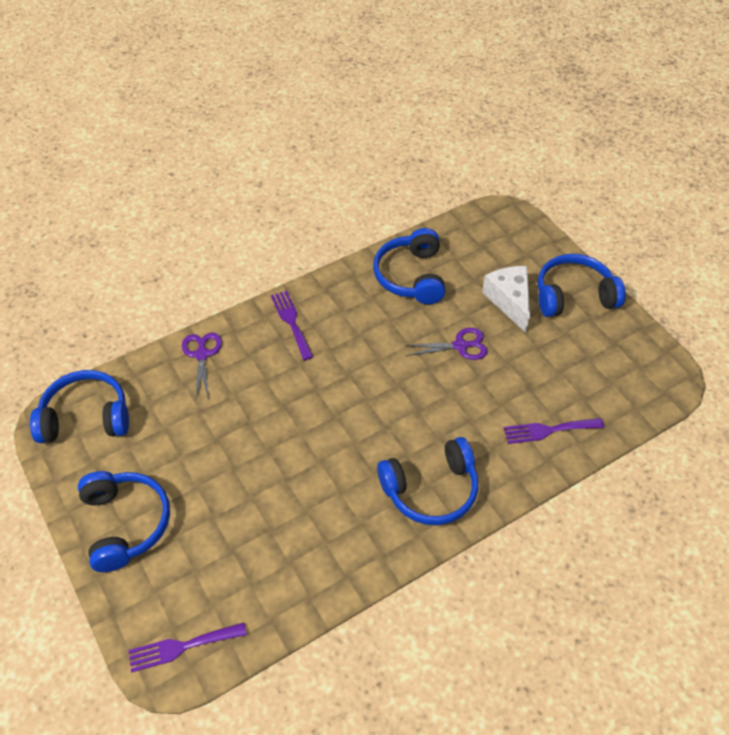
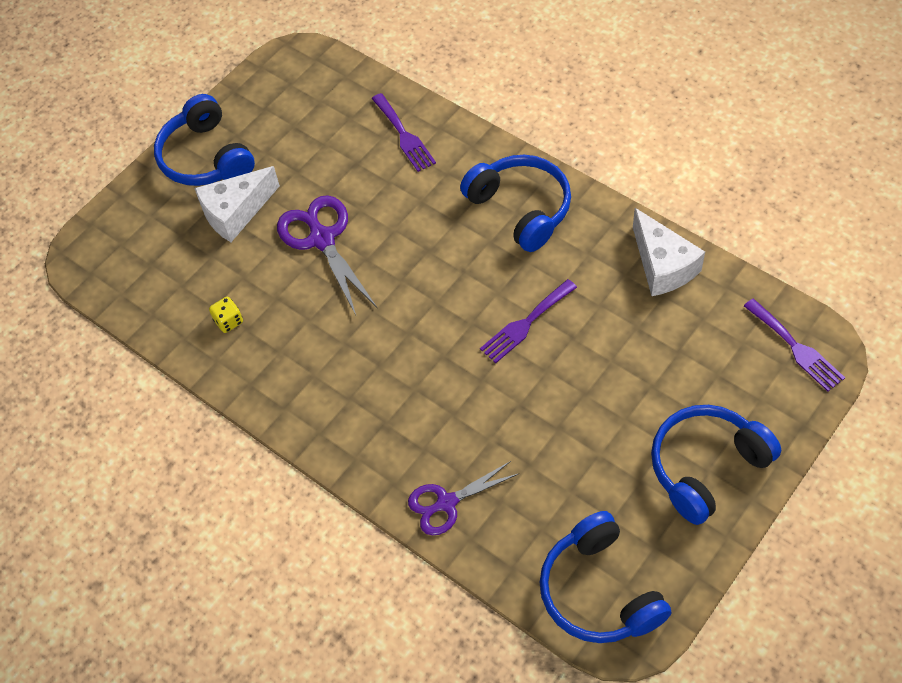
camera: 105 degrees left, 5 degrees up
purple fork [271,291,313,360] -> purple fork moved to [480,279,577,363]
blue headphones [373,228,445,304] -> yellow dice [209,297,243,333]
purple scissors [404,328,488,360] -> purple scissors [277,195,377,315], size x1.50
none -> white cheese [633,208,705,296]

